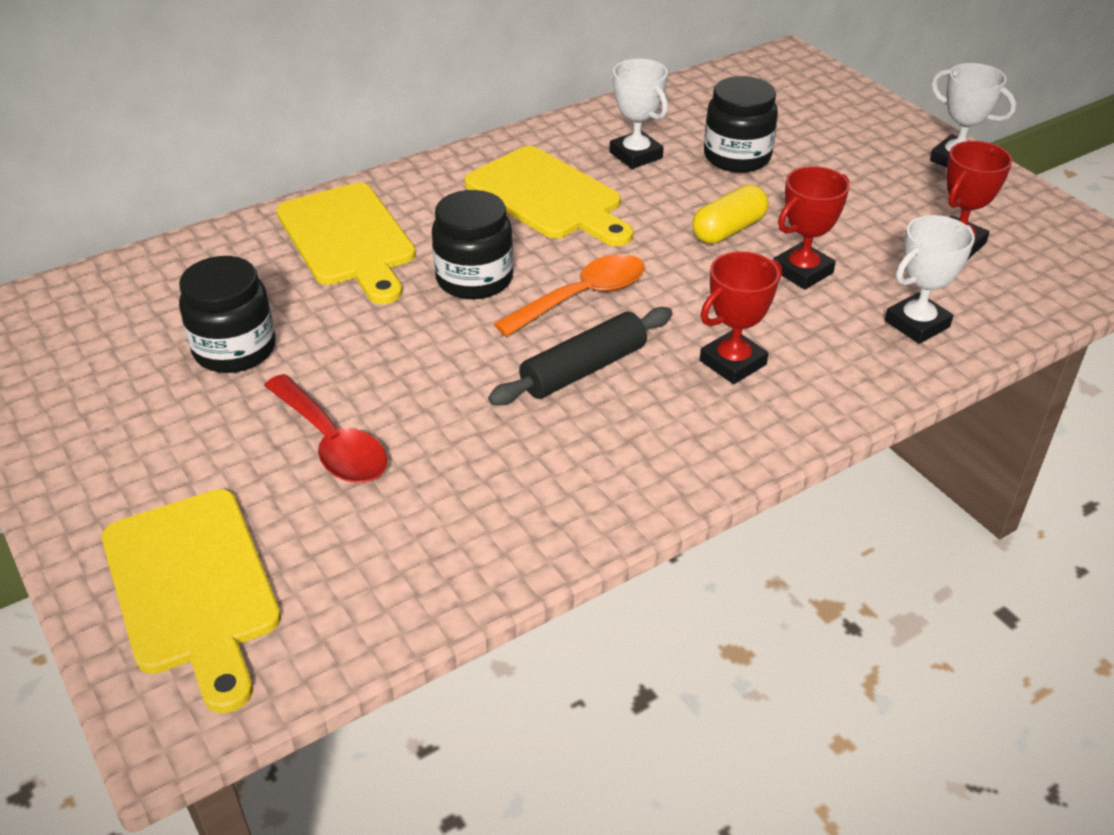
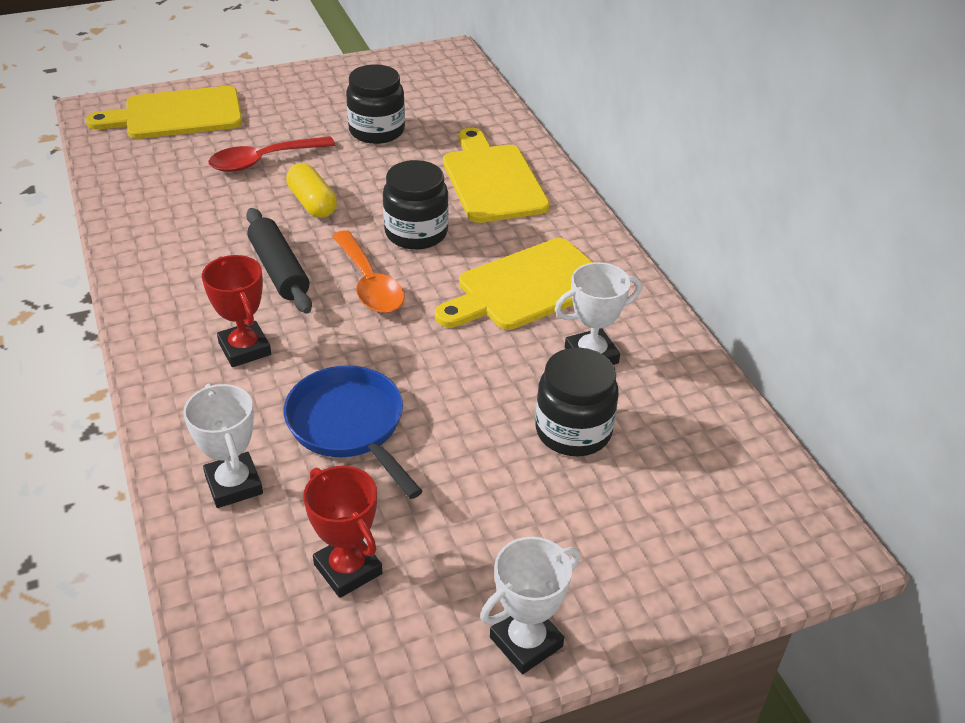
camera: 100 degrees right, 0 degrees up
yellow cutting board [276,183,416,304] -> yellow cutting board turned 90 degrees clockwise [443,128,550,223]
yellow capsule [692,185,768,244] -> yellow capsule moved to [286,163,337,218]
red trophy [773,166,850,290] -> blue pan [284,365,423,499]

